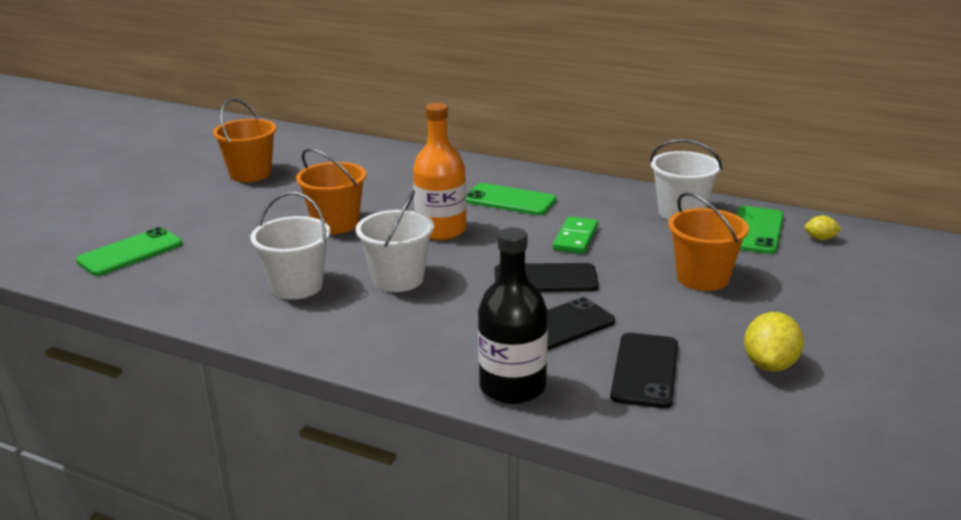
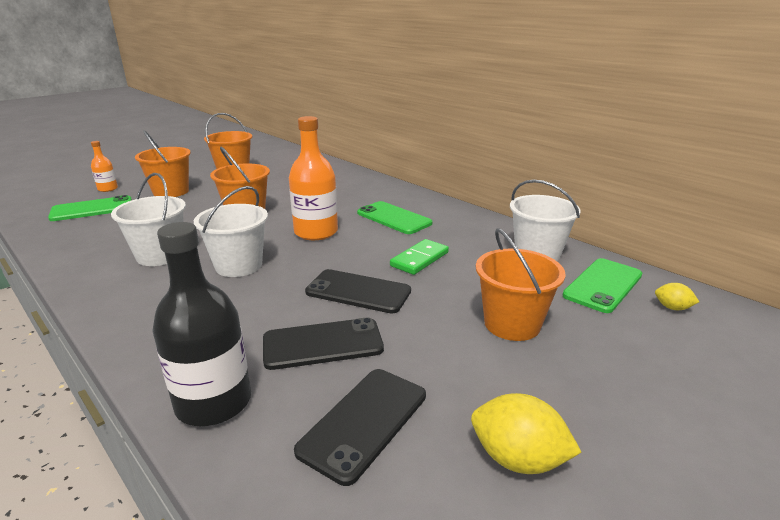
camera: 20 degrees right, 0 degrees up
yellow lemon [744,312,804,372] -> yellow lemon turned 75 degrees clockwise [471,393,582,474]
none -> orange bottle [91,141,118,192]
none -> orange bucket [135,130,191,197]

